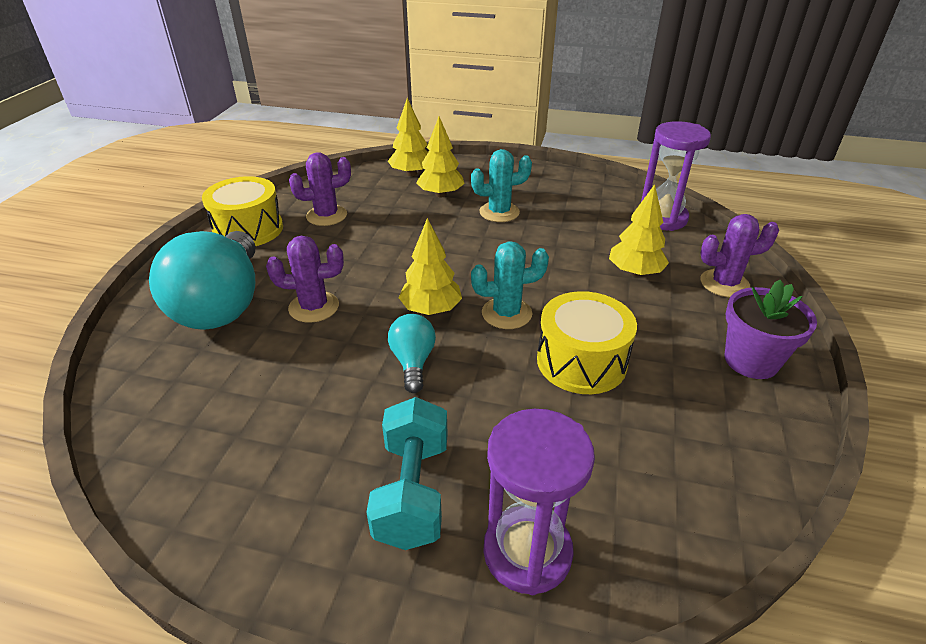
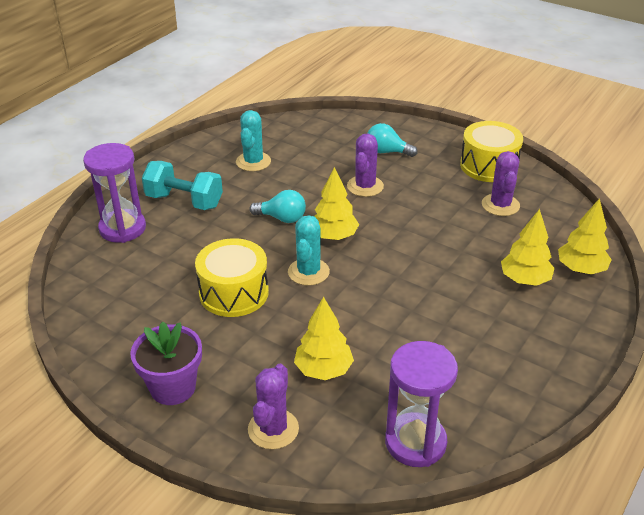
camera: 110 degrees right, 0 degrees up
turquoise light bulb [149,231,255,330] -> turquoise light bulb [367,123,418,157], size x0.47
turquoise cactus [471,149,532,222] -> turquoise cactus moved to [236,110,271,171]

